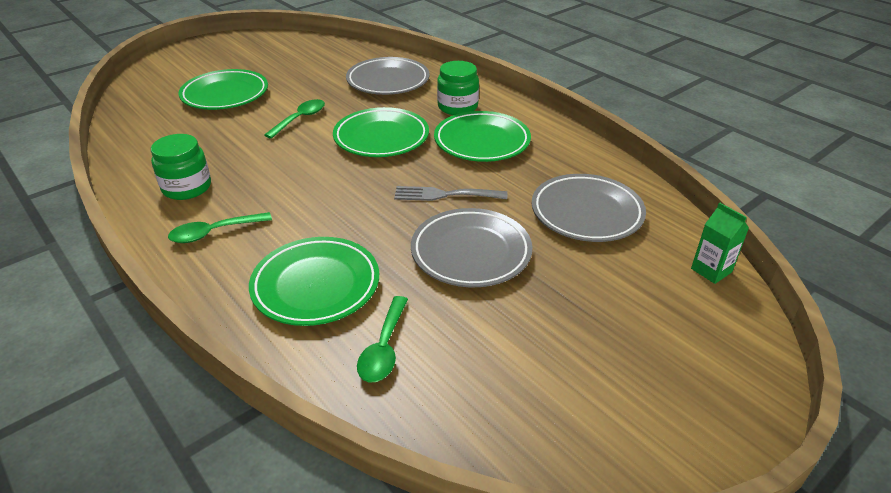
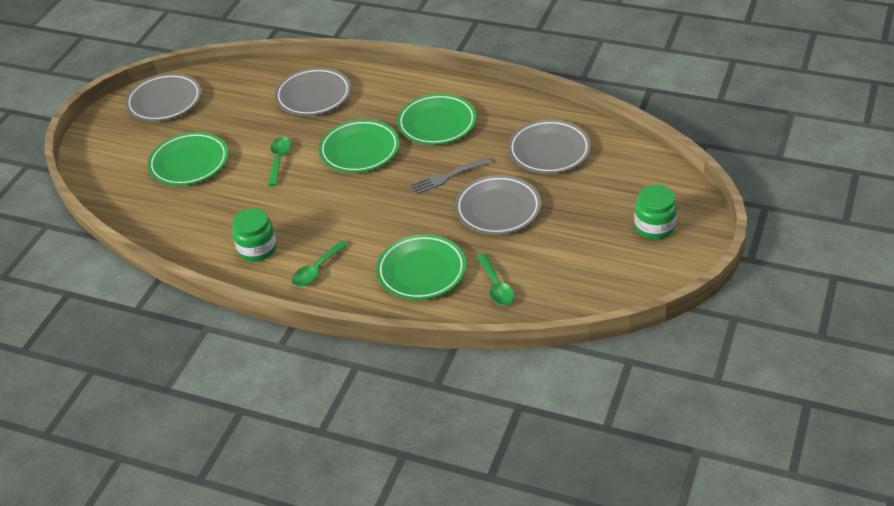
camera: 25 degrees left, 5 degrees up
green jar [437,61,479,115] -> green jar moved to [634,185,677,239]
green carton [691,203,749,284] -> none
none -> grey plate [125,73,201,121]

